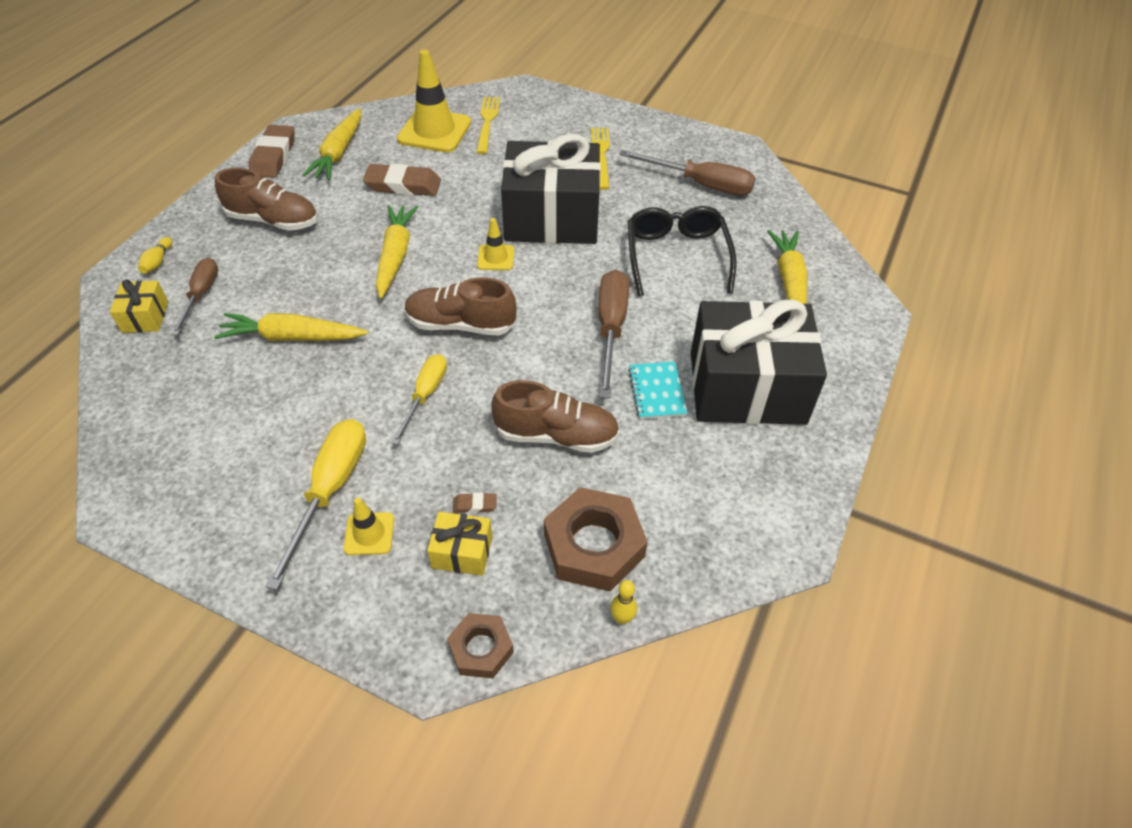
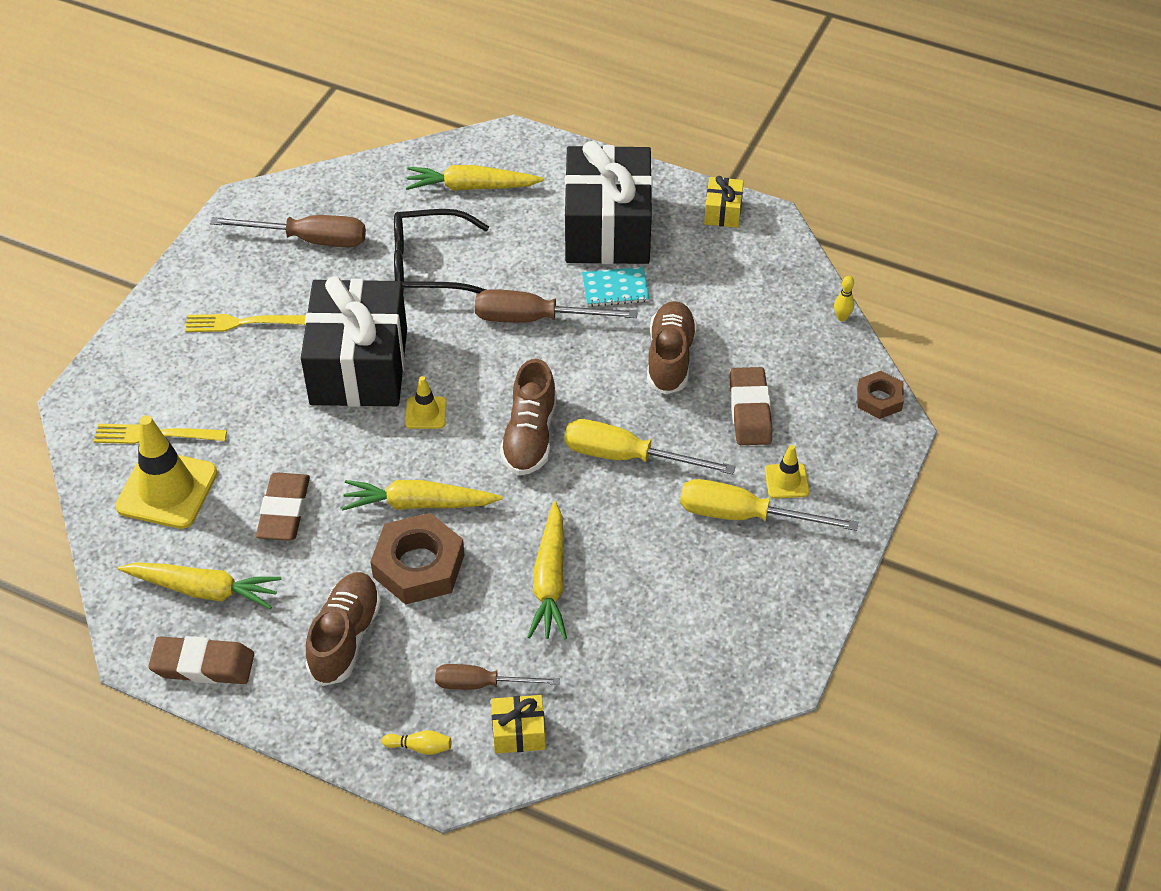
camera: 90 degrees left, 0 degrees up
yellow screwdriver [391,354,447,445] -> yellow screwdriver [564,419,736,474], size x1.53
yellow gift [427,512,492,576] -> yellow gift moved to [704,176,744,228]
brown eraser [453,493,497,513] -> brown eraser [730,367,772,445], size x2.27
brown nut [544,487,648,591] -> brown nut moved to [370,513,465,605]
brown screwdriver [619,150,755,196] -> brown screwdriver turned 75 degrees clockwise [210,215,366,247]

